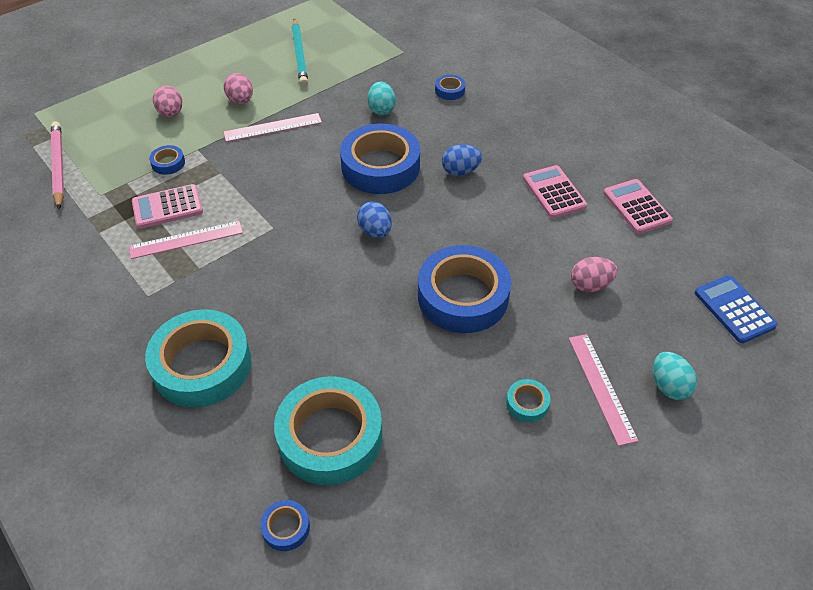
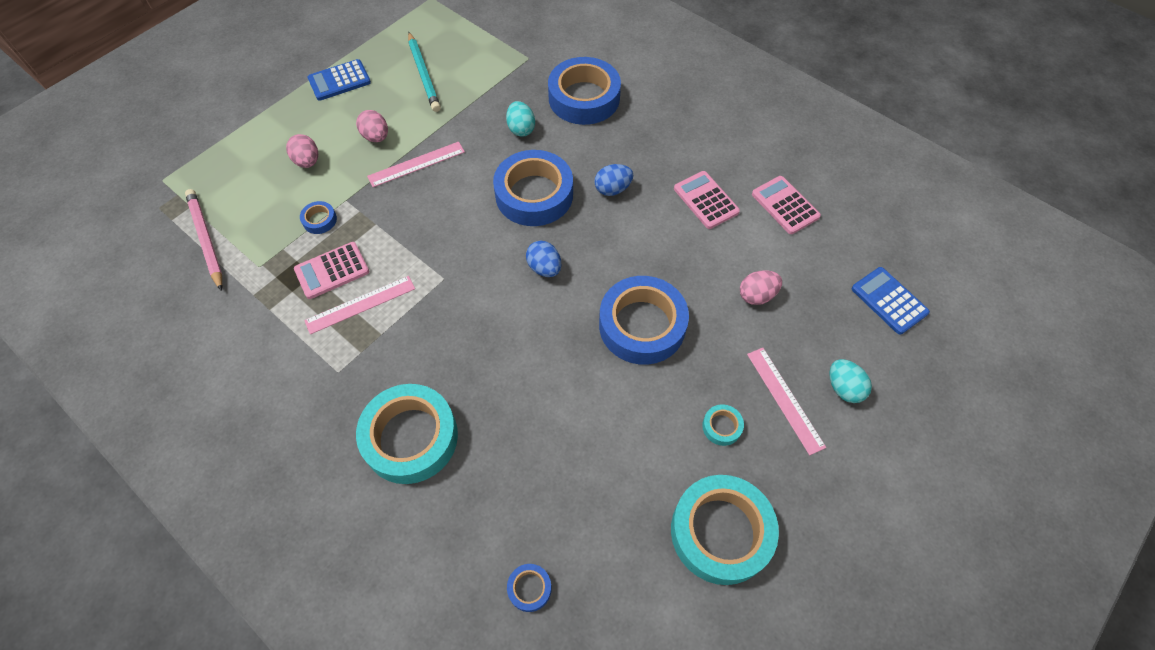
camera: 10 degrees left, 10 degrees up
turquoise tape [274,376,382,485] -> turquoise tape moved to [671,475,779,585]
blue tape [435,74,465,100] -> blue tape [548,57,621,125], size x2.38
none -> blue calculator [307,59,371,101]

